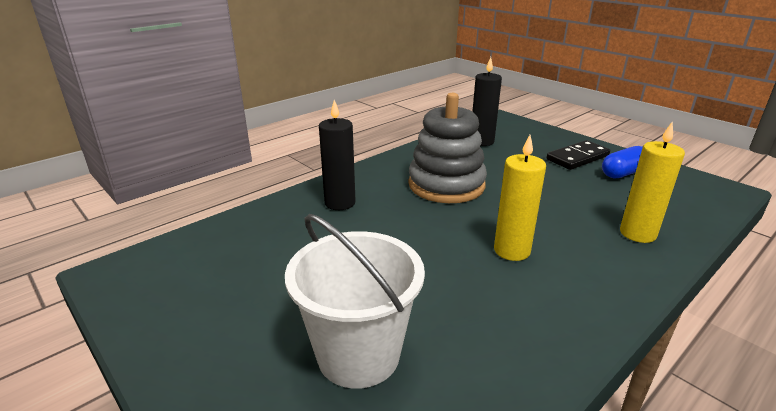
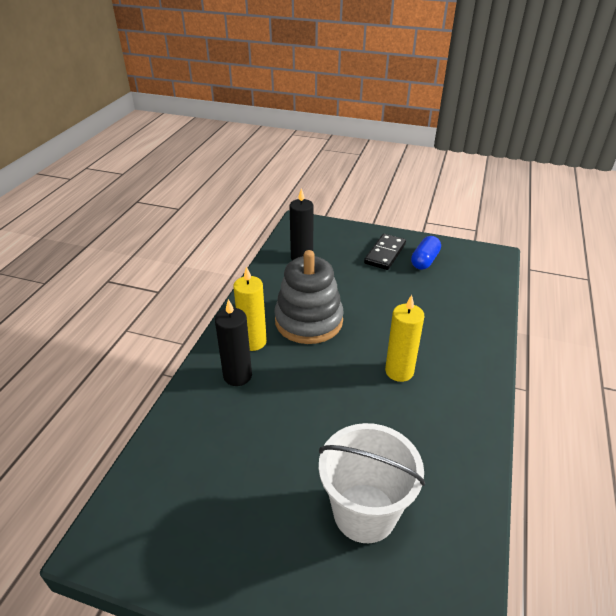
camera: 30 degrees left, 10 degrees up
yellow candle [620,121,685,243] -> yellow candle moved to [233,266,267,351]

